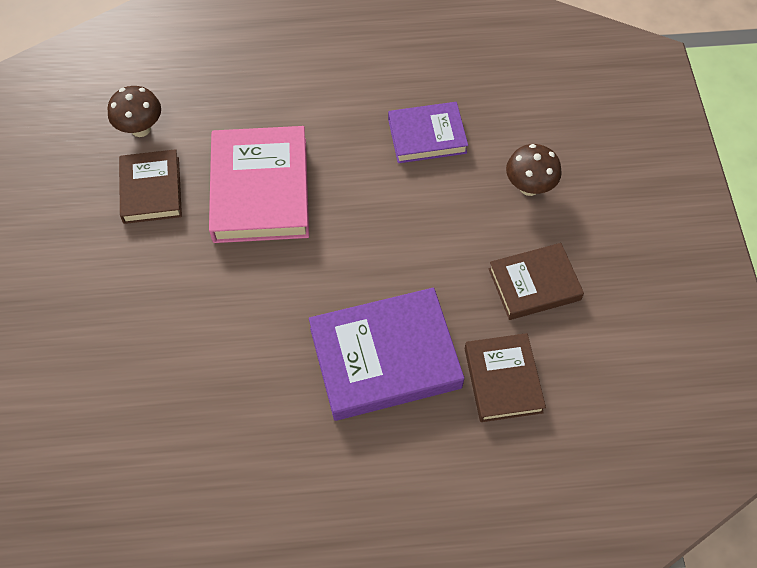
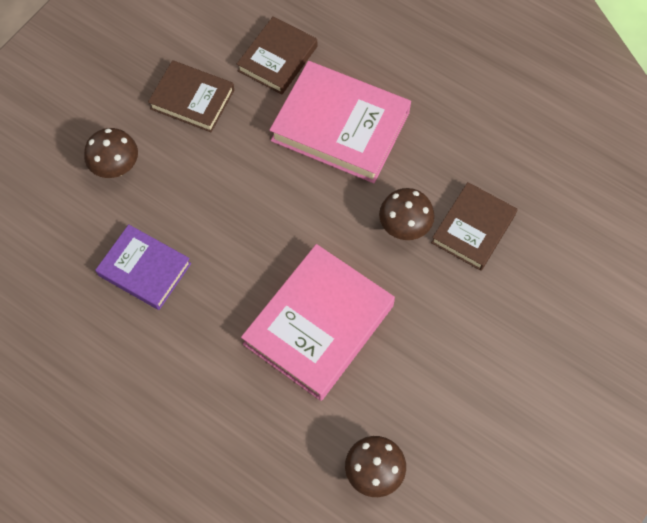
camera: 140 degrees left, 5 degrees up
brown book [119,149,182,224] -> brown book moved to [431,182,518,271]
purple book [309,288,464,421] -> pink book [270,61,411,183]
none -> brown mushroom [379,188,434,240]

